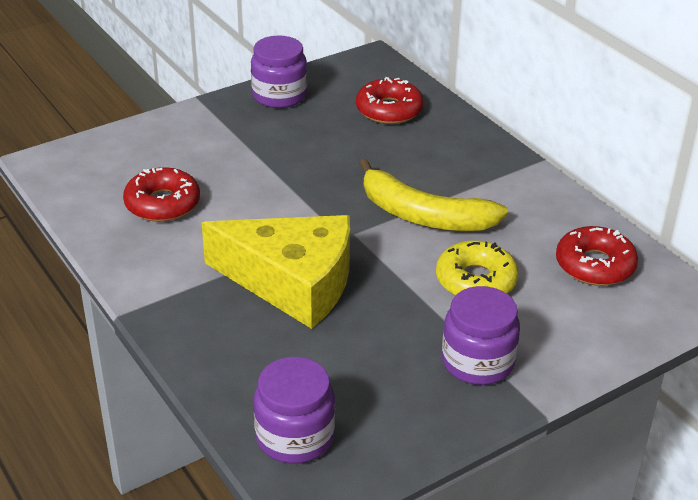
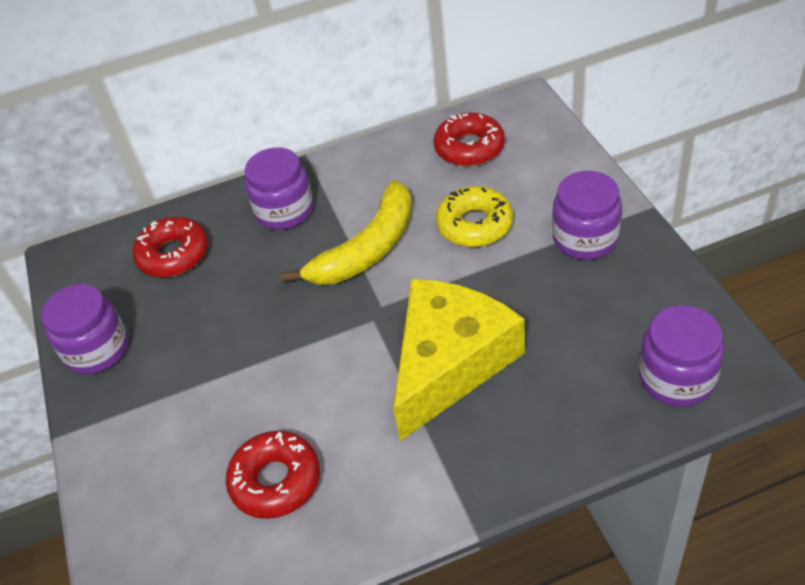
camera: 70 degrees left, 10 degrees up
none -> purple jar [245,147,314,230]

